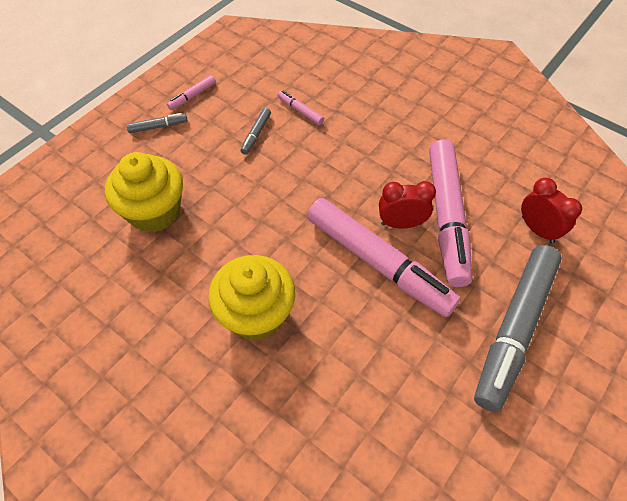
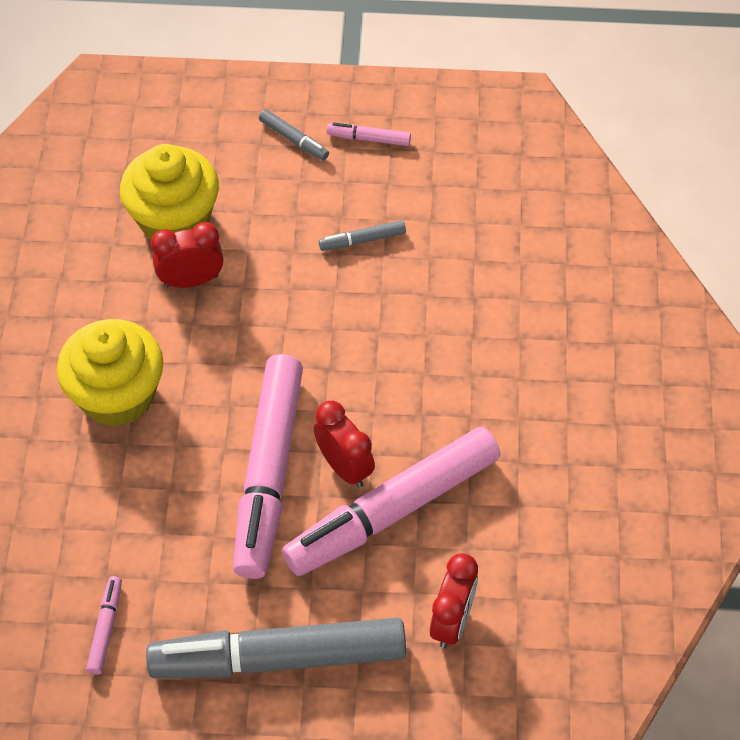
camera: 55 degrees right, 0 degrees up
pink marker [277,90,324,125] -> pink marker moved to [86,576,122,675]
none -> red clock [151,222,223,288]

